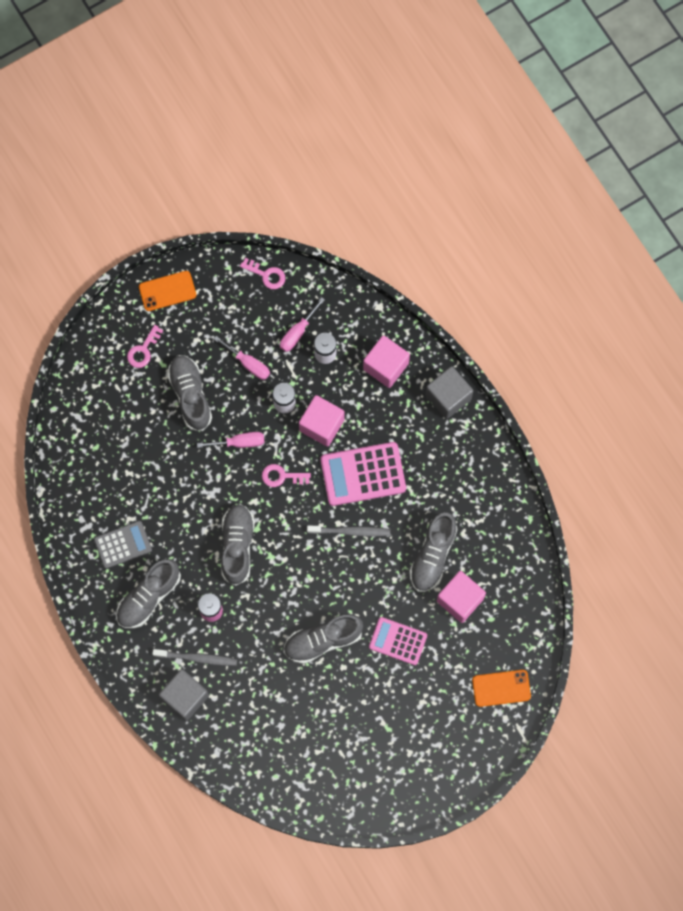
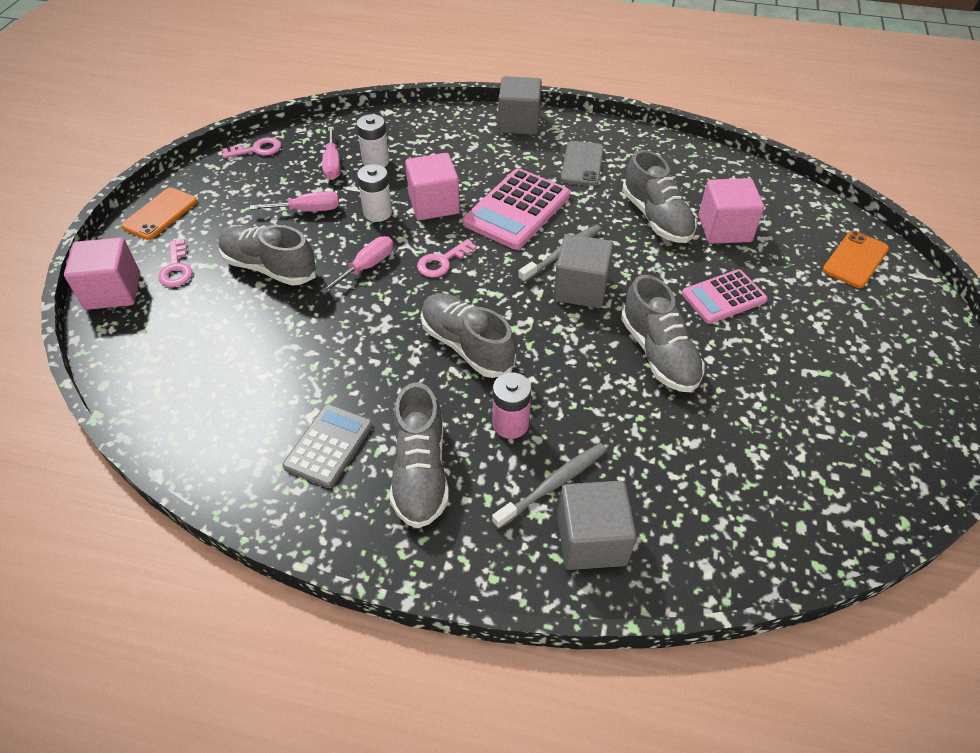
camera: 45 degrees left, 25 degrees down
grey shoe [284,614,363,664] -> grey shoe turned 45 degrees counterclockwise [621,275,705,392]
pink cube [363,335,410,388] -> pink cube moved to [64,237,140,310]
none -> grey cube [553,234,614,308]
none -> grey phone [561,141,604,186]

